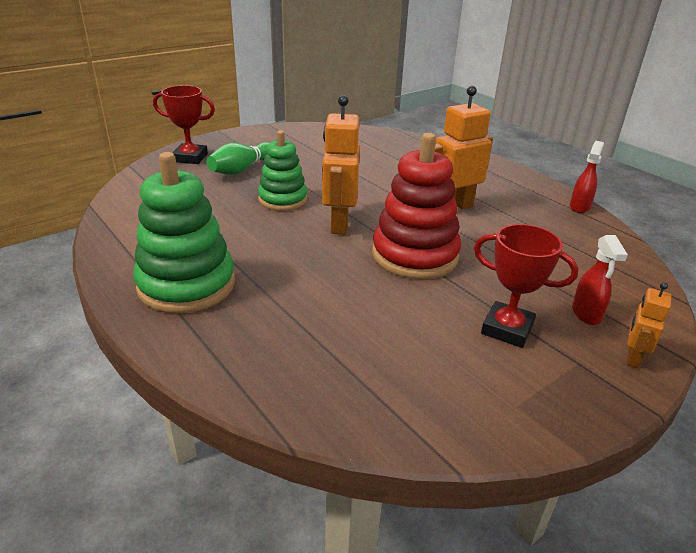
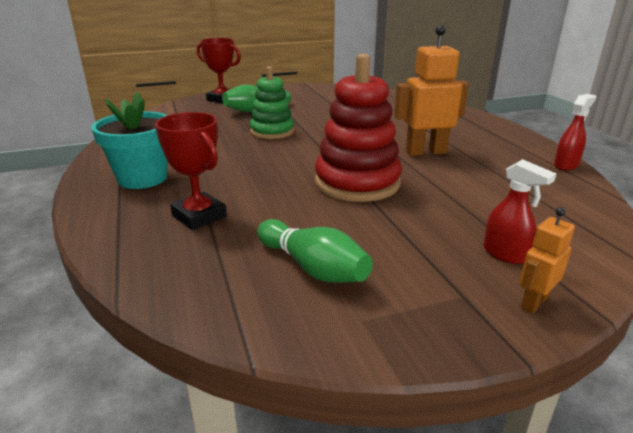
camera: 20 degrees right, 5 degrees down
green stacking toy [133,152,235,314] -> turquoise flower pot [91,92,168,189]
orange robot [322,95,360,234] -> none
red trophy [474,224,578,348] -> red trophy moved to [155,112,227,230]
red spray bottle [572,235,628,325] -> red spray bottle turned 60 degrees counterclockwise [483,159,556,264]
none -> green bowling pin [257,219,373,283]

